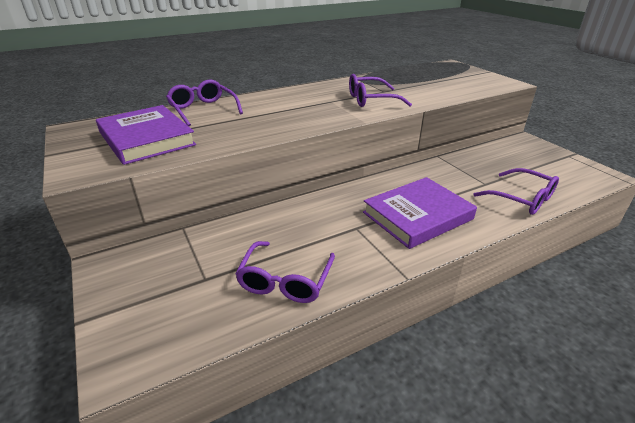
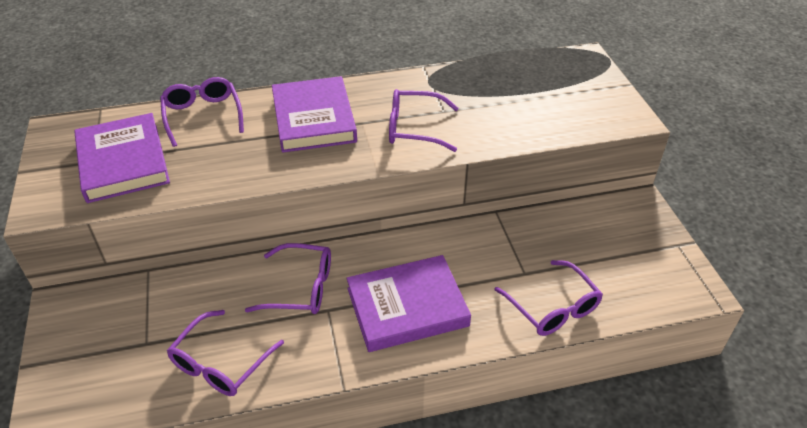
camera: 15 degrees right, 10 degrees up
none -> purple glasses [245,243,331,314]
none -> purple book [272,76,357,153]

